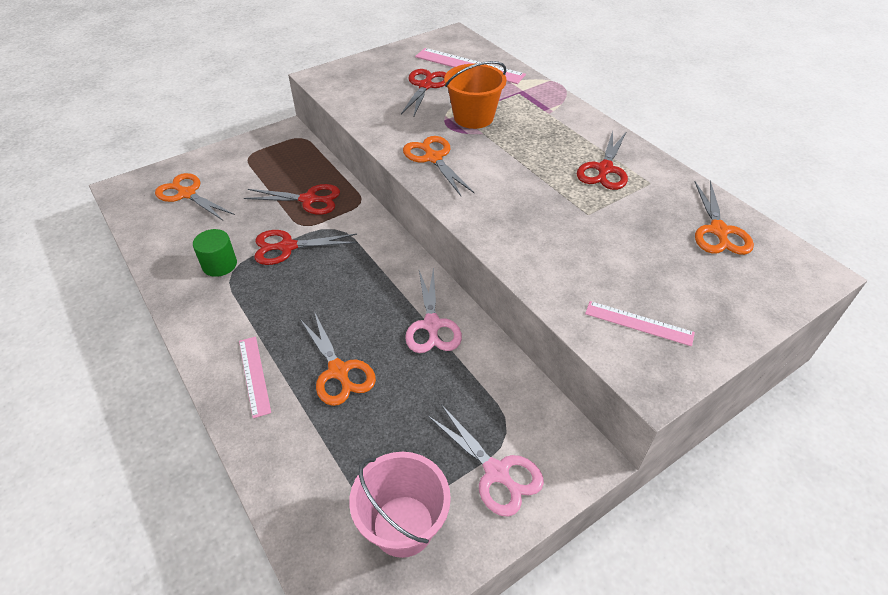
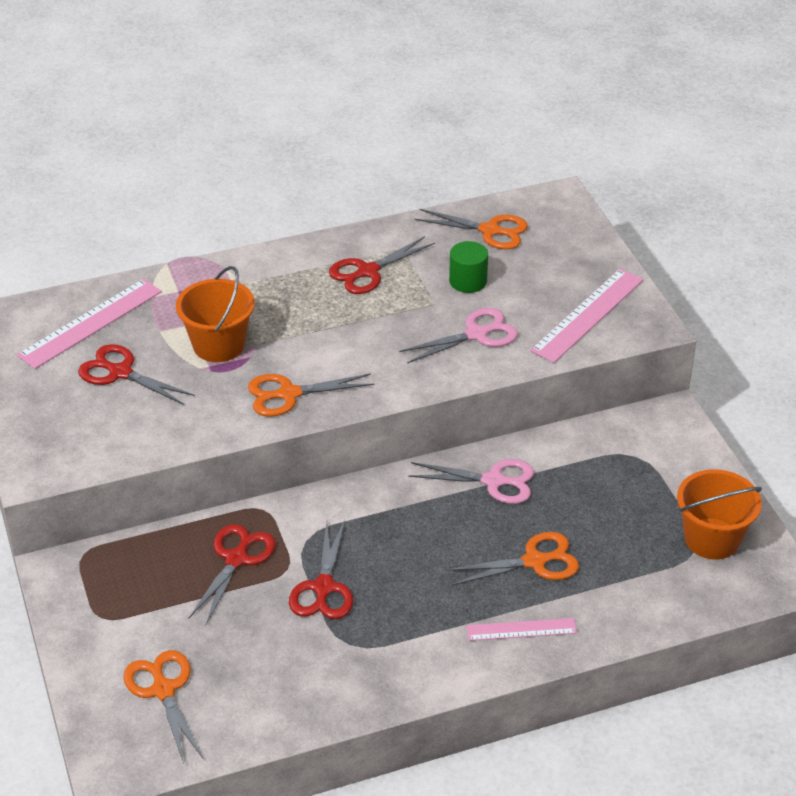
camera: 75 degrees left, 5 degrees down
orange scissors [155,173,235,220] -> orange scissors turned 105 degrees clockwise [123,650,204,764]
green cylinder [193,229,237,277] -> green cylinder moved to [449,241,488,293]
pink bucket [349,452,451,558] -> orange bucket [677,469,762,559]
pink scissors [427,404,544,517] -> pink scissors moved to [399,308,518,363]
red scissors [577,130,628,190] -> red scissors turned 105 degrees clockwise [329,236,435,294]
pink ruler [585,301,695,346] -> pink ruler [530,269,643,363], size x1.69

